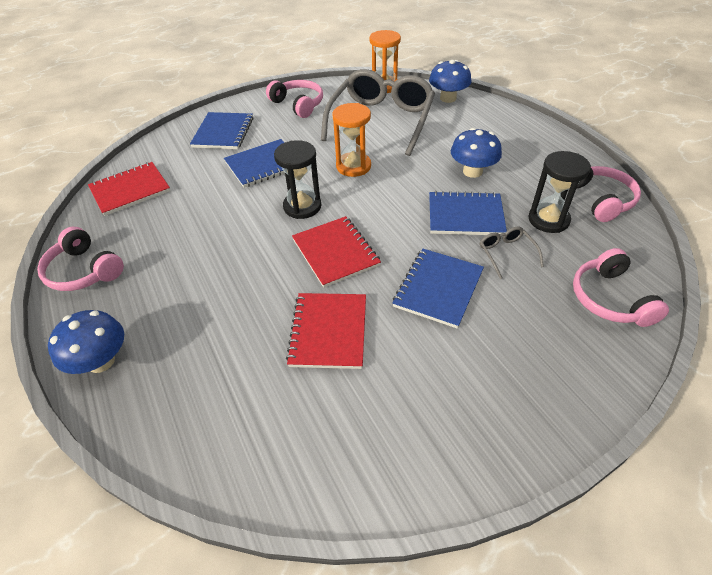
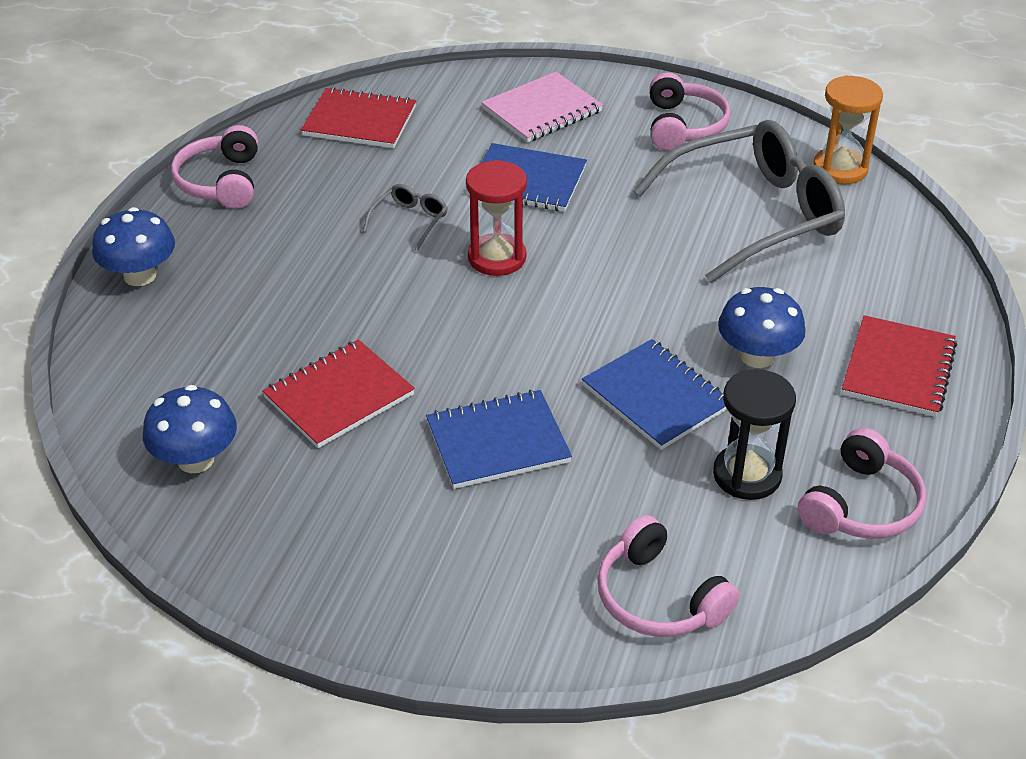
camera: 45 degrees right, 5 degrees down
blue notebook [190,112,253,149] -> pink notebook [481,72,603,142]
black hourglass [274,140,321,219] -> red hourglass [466,160,527,276]
red notebook [292,216,381,288] -> red notebook moved to [842,315,957,417]
orange hourglass [333,103,371,177] -> none
blue mushroom [429,60,471,103] -> blue mushroom moved to [143,385,237,473]
grey glasses [480,226,544,279] -> grey glasses moved to [362,184,448,251]
pink headphones [573,248,669,327] -> pink headphones turned 75 degrees counterclockwise [597,515,740,637]

